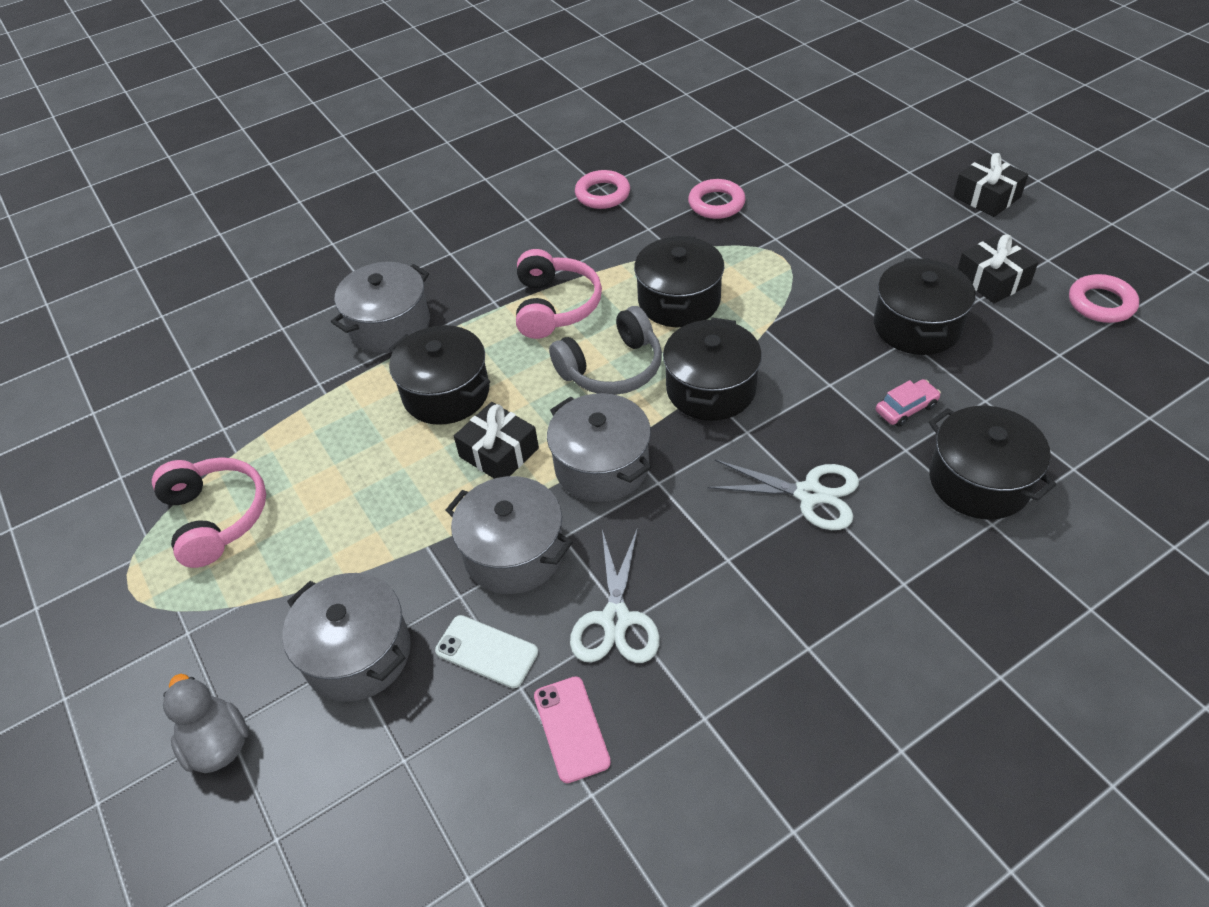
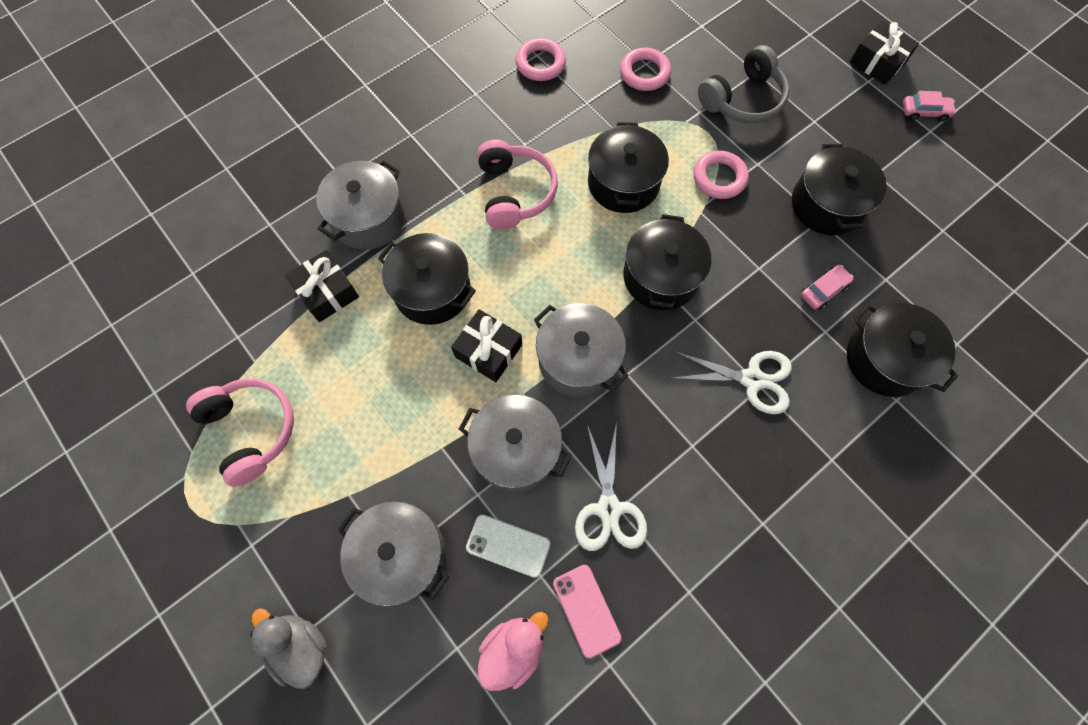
camera: 10 degrees left, 20 degrees up
grey headphones [549,306,662,395] -> grey headphones moved to [698,45,789,124]
black gift [958,234,1039,303] -> black gift moved to [285,250,359,322]
pink ring [1069,274,1139,323] -> pink ring moved to [694,151,749,199]
none -> pink duck [478,612,549,691]
none -> pink car [903,91,957,122]

